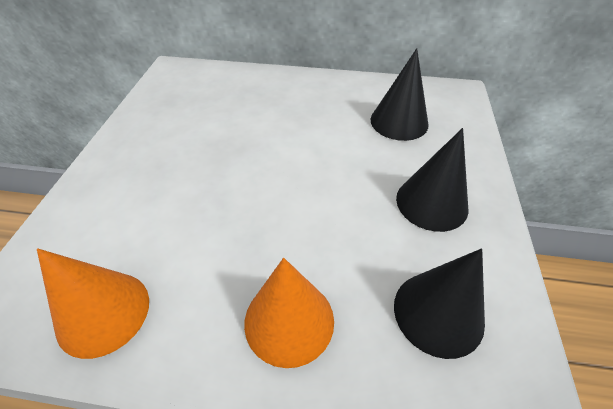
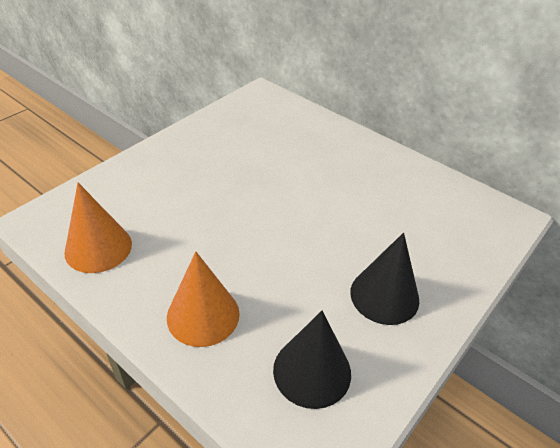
camera: 30 degrees right, 5 degrees down
black cone [371,48,428,141] -> none

